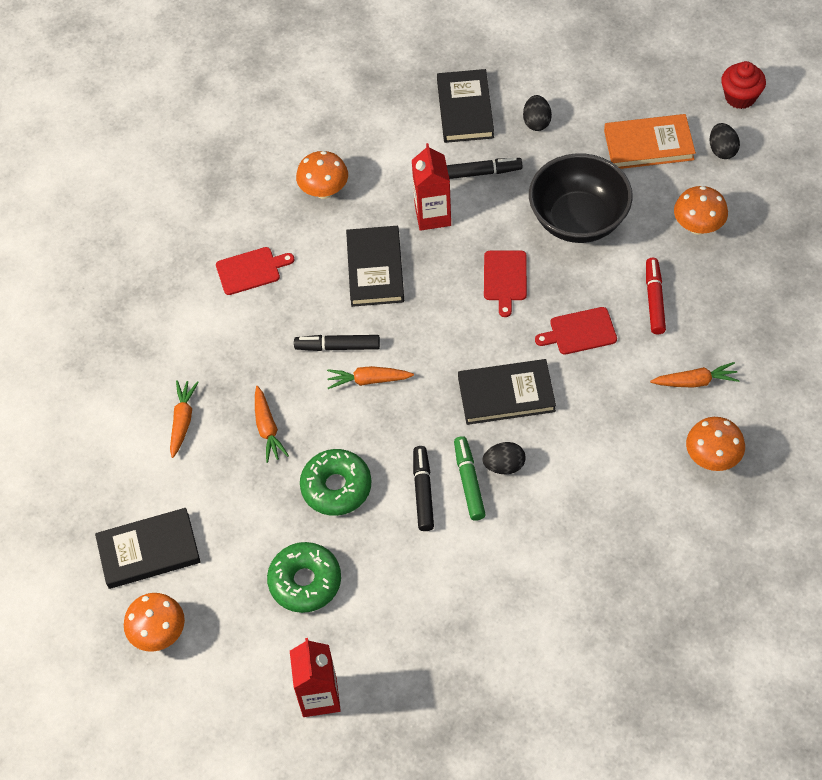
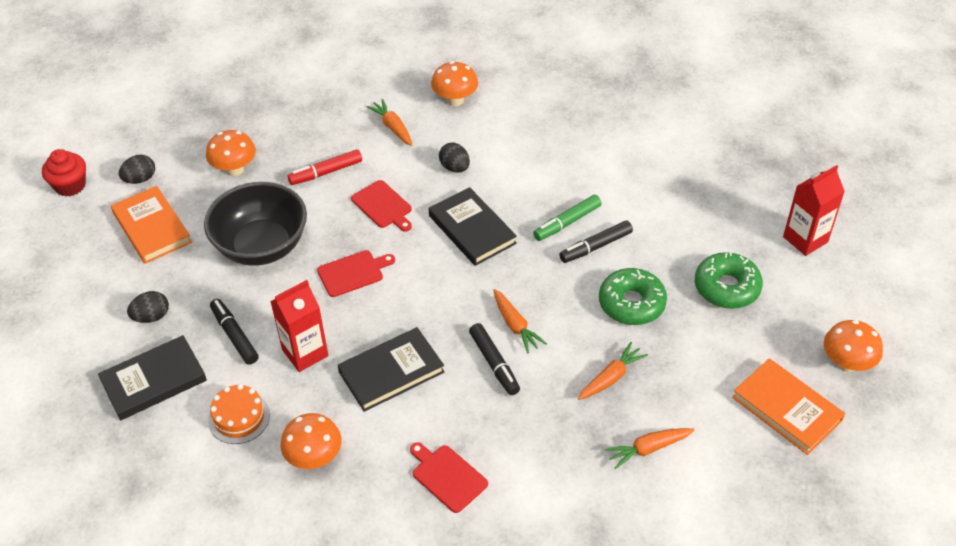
camera: 120 degrees left, 10 degrees down
black book [95,508,200,589] -> orange book [732,358,845,455]
black egg [483,442,526,474] -> black egg moved to [439,143,470,173]
none -> orange cake [208,384,270,444]

